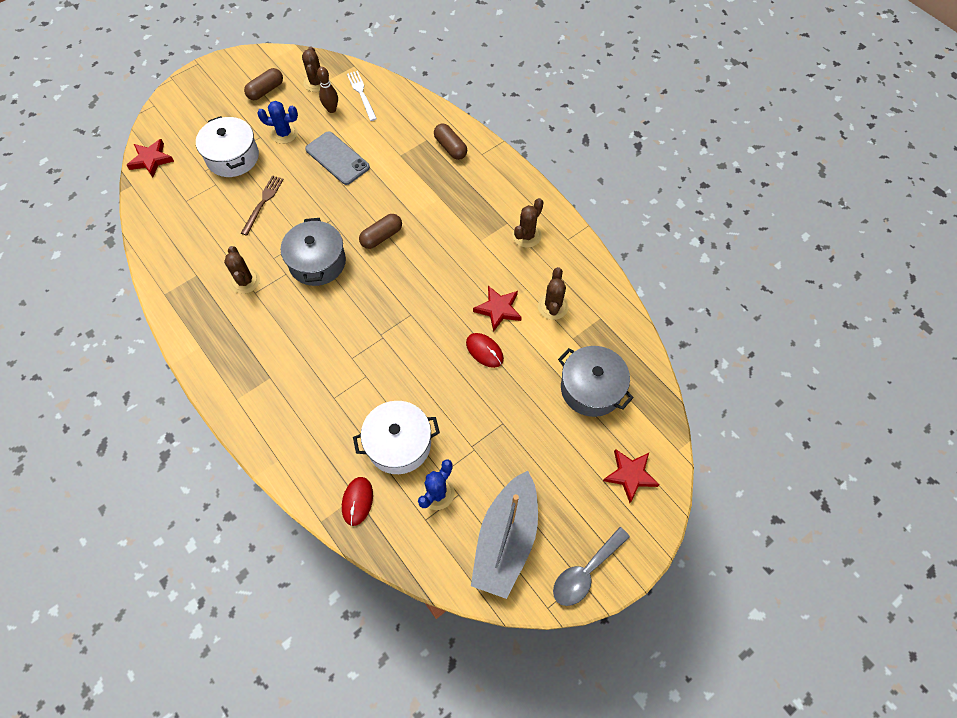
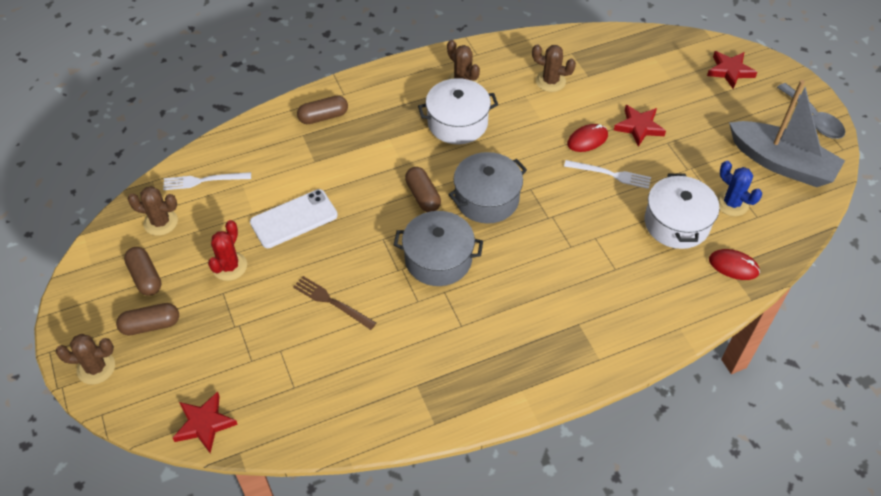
camera: 75 degrees left, 10 degrees down
white pot [196,116,259,177] -> white pot moved to [418,78,498,144]
brown cactus [224,246,260,294] -> brown cactus moved to [55,334,115,384]
blue cactus [257,101,298,144] -> red cactus [208,220,247,281]
grey phone [305,131,370,185] -> white phone [250,189,338,248]
brown bowling pin [317,67,338,113] -> none
red star [473,286,522,332] -> red star moved to [614,105,666,147]
grey pot [558,346,634,417] -> grey pot moved to [448,152,527,224]
none -> brown capsule [116,303,179,335]
none -> white fork [564,160,651,189]

